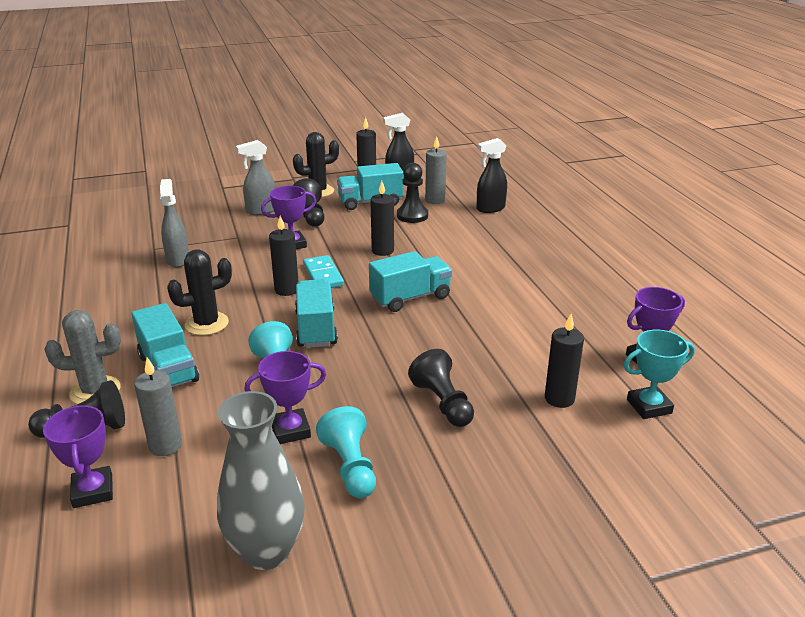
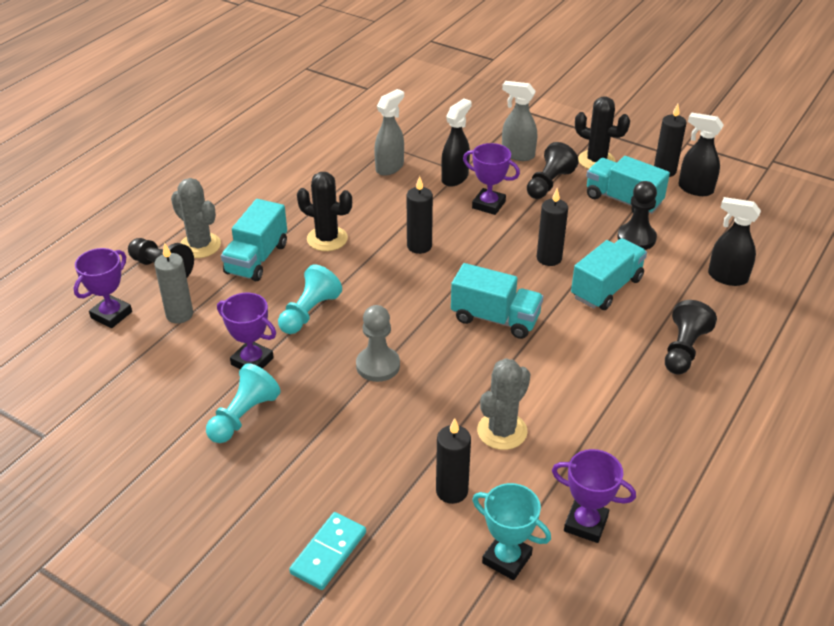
camera: 50 degrees right, 10 degrees up
grey vase [217,391,305,570] -> none
turquoise truck [295,279,338,348] -> turquoise truck moved to [571,238,647,310]
turquoise domino [303,255,344,288] -> turquoise domino moved to [289,512,366,590]
black pawn [408,349,474,427] -> black pawn moved to [665,300,717,375]
grey candle [425,137,447,204] -> none
none -> grey pawn [356,305,400,382]
none -> black spray bottle [441,99,472,187]
none -> grey cactus [477,358,531,450]

